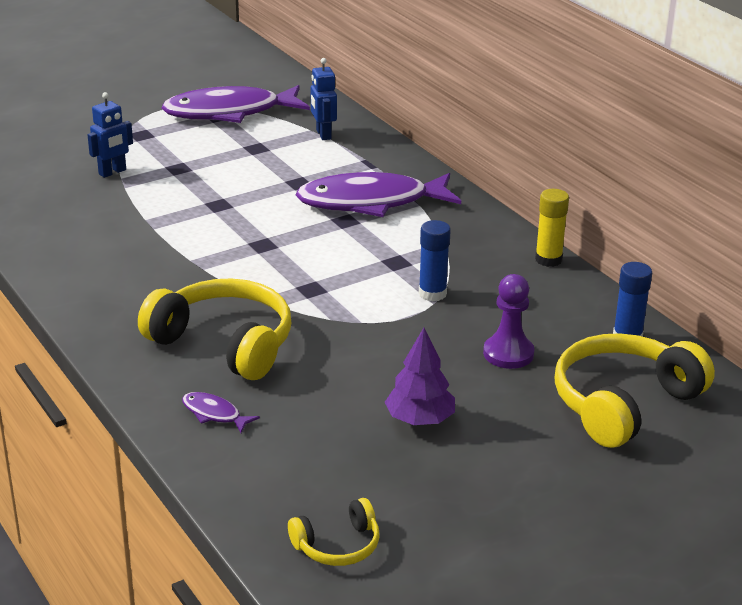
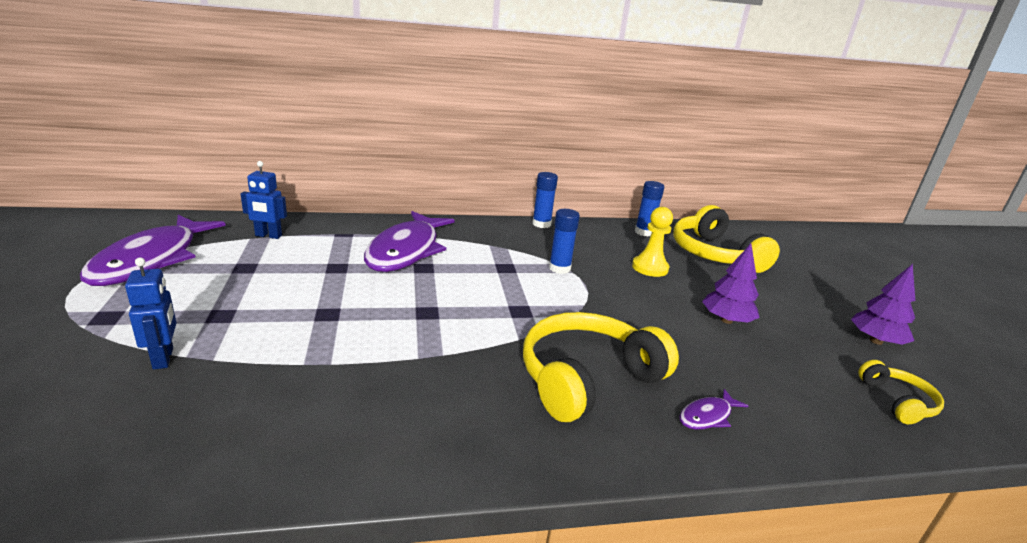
camera: 70 degrees left, 5 degrees down
purple pawn [483,274,534,369] -> yellow pawn [632,207,673,277]
yellow glue stick [535,189,569,267] -> blue glue stick [532,172,558,228]
none -> purple tree [851,264,915,345]

